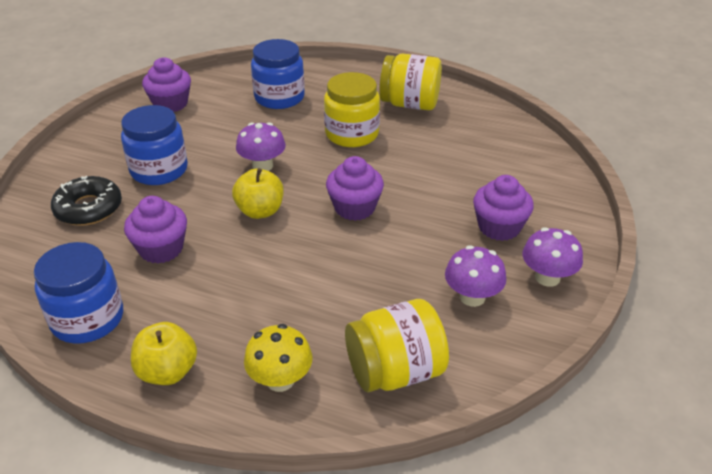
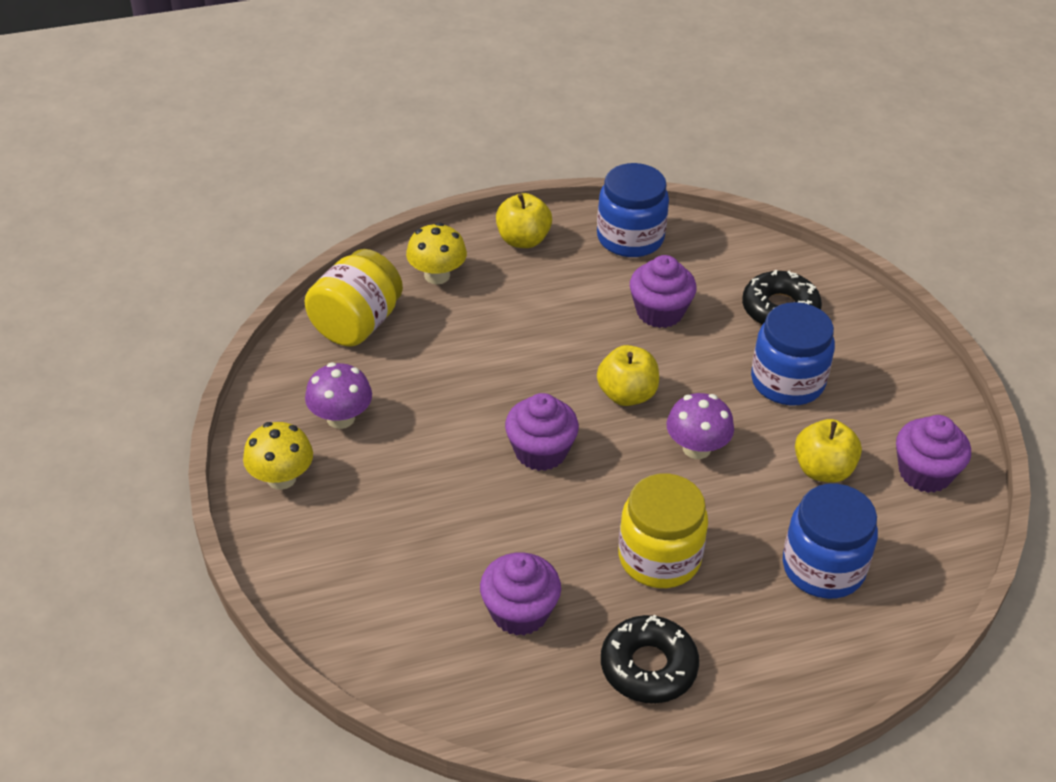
camera: 140 degrees right, 5 degrees up
yellow jar [379,54,442,110] -> black donut [601,614,699,703]
purple cupcake [473,175,534,241] -> purple cupcake moved to [480,552,561,636]
purple mushroom [522,227,583,287] -> yellow mushroom [243,422,313,490]
none -> yellow apple [795,419,862,483]

